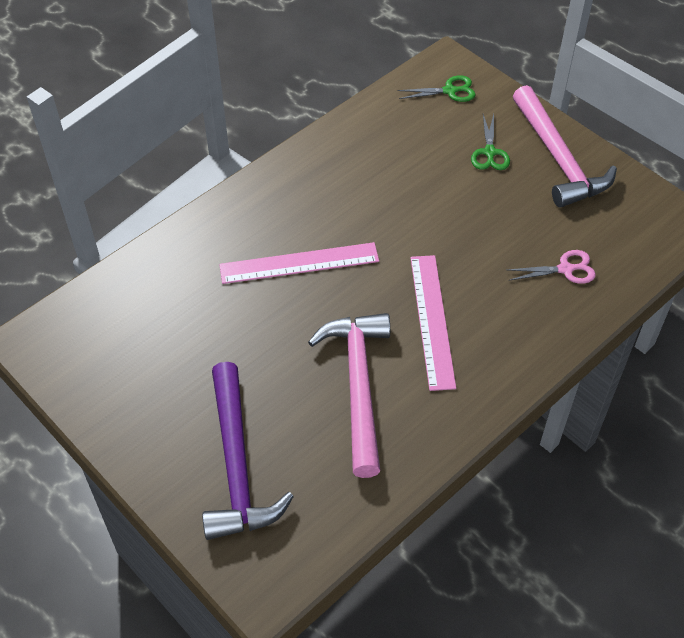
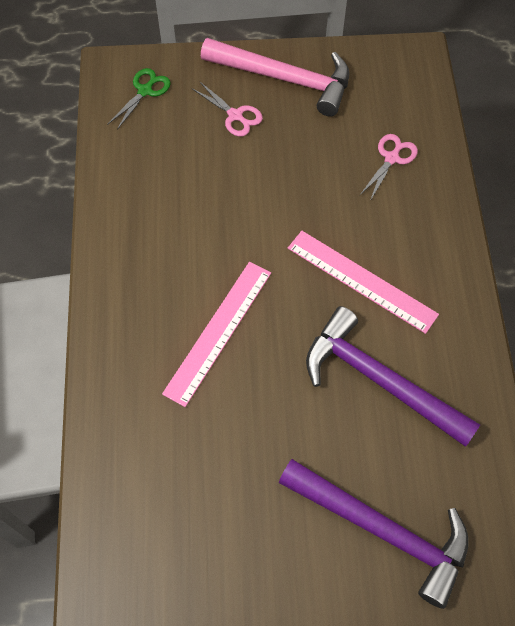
camera: 50 degrees left, 10 degrees up
pink hammer [308,313,390,478] -> purple hammer [306,306,480,447]
green scissors [471,114,510,170] -> pink scissors [193,81,263,136]

